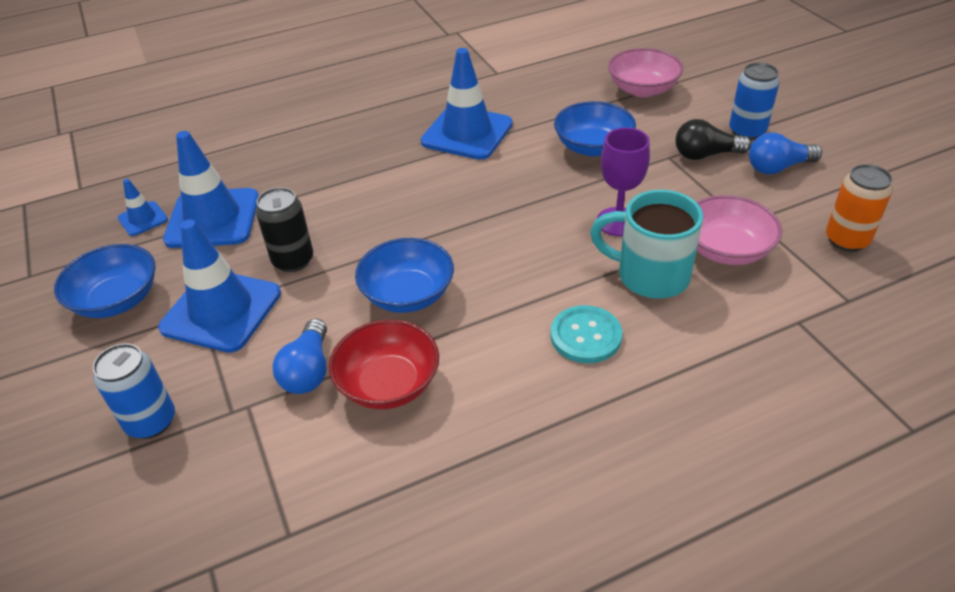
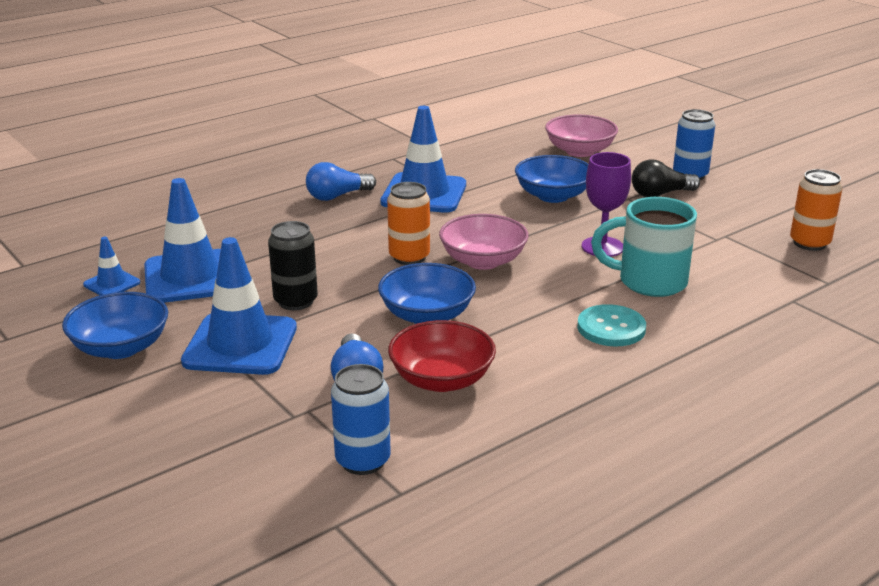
camera: 15 degrees left, 15 degrees down
blue can [93,343,175,439] -> blue can moved to [331,364,391,475]
pink bowl [697,195,782,265] -> pink bowl moved to [439,214,529,270]
blue light bulb [749,133,822,174] -> blue light bulb moved to [306,162,376,201]
none -> orange can [387,182,430,265]

